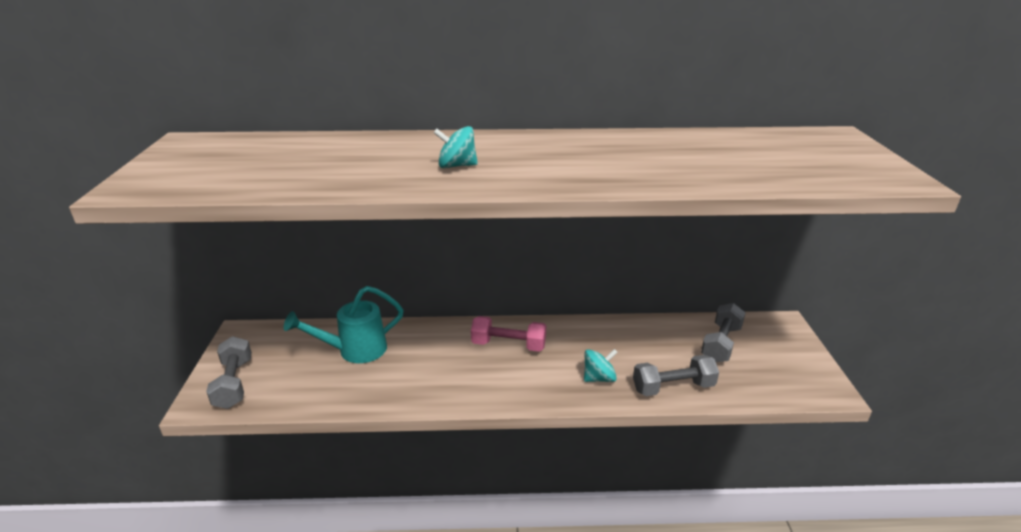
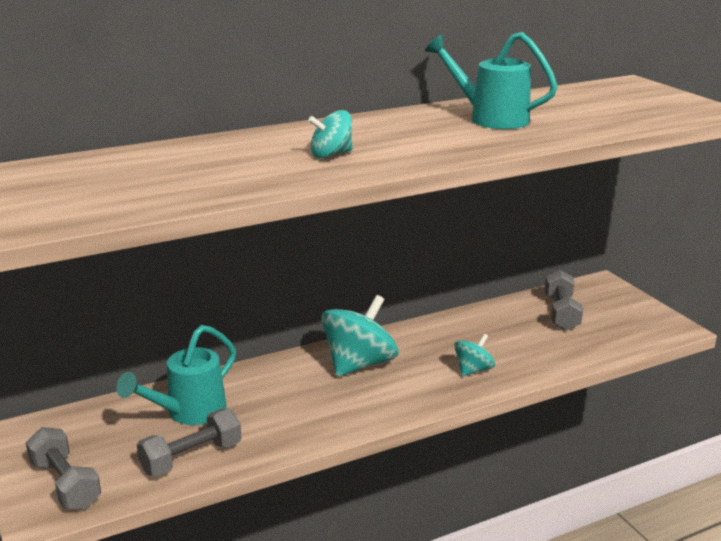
camera: 25 degrees left, 5 degrees down
pink dumbbell [471,316,546,352] -> turquoise spinning top [321,295,399,377]
grey dumbbell [633,355,719,396] -> grey dumbbell moved to [137,409,241,476]
none -> turquoise watering can [425,32,558,129]

